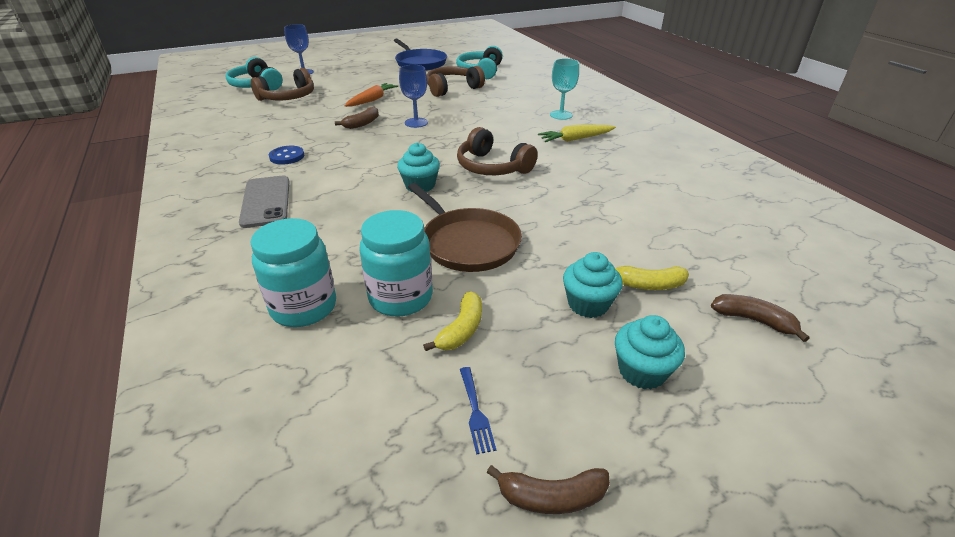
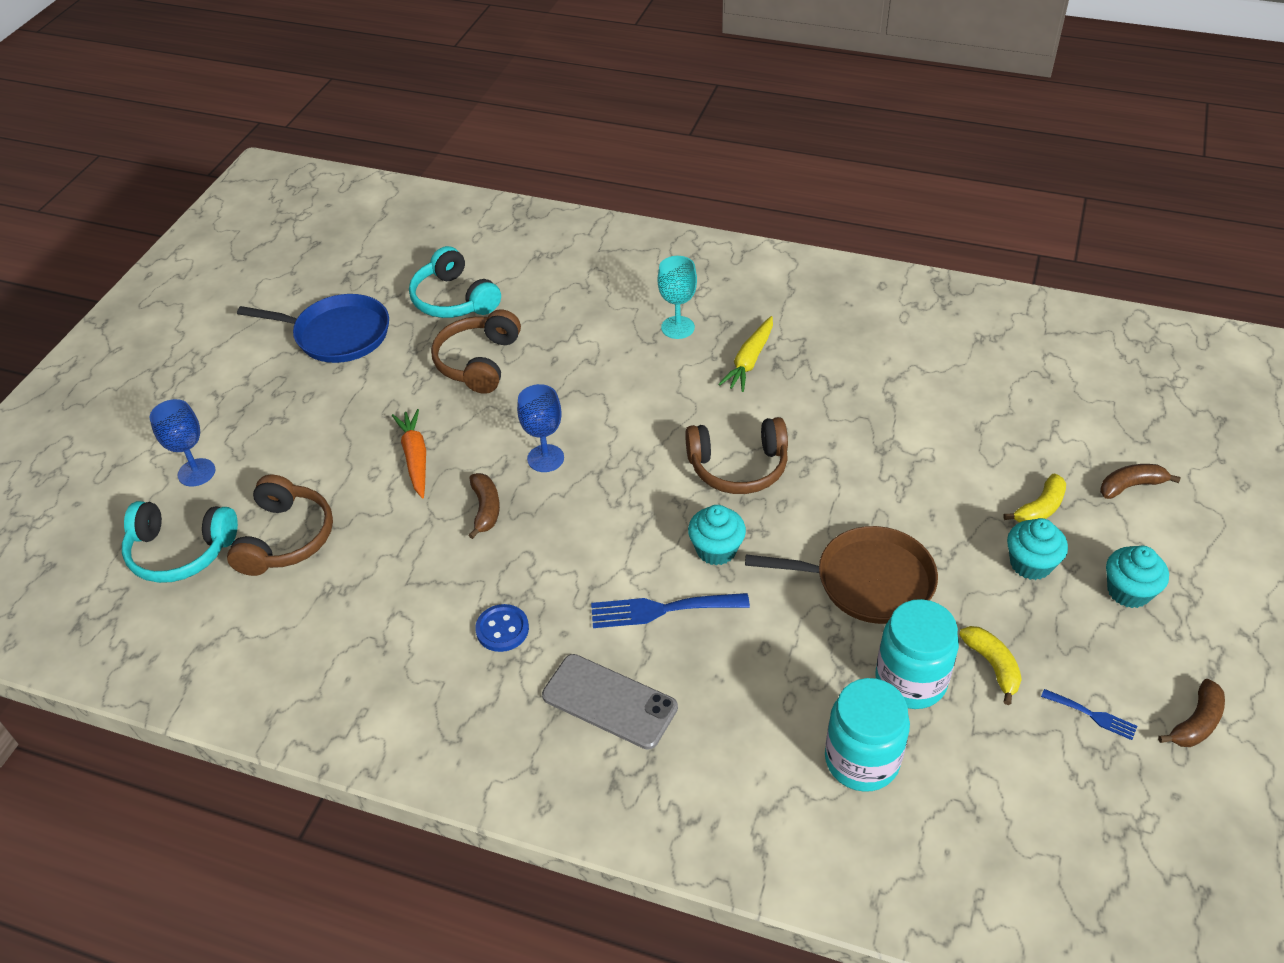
camera: 45 degrees left, 10 degrees up
none -> blue fork [591,593,750,628]

